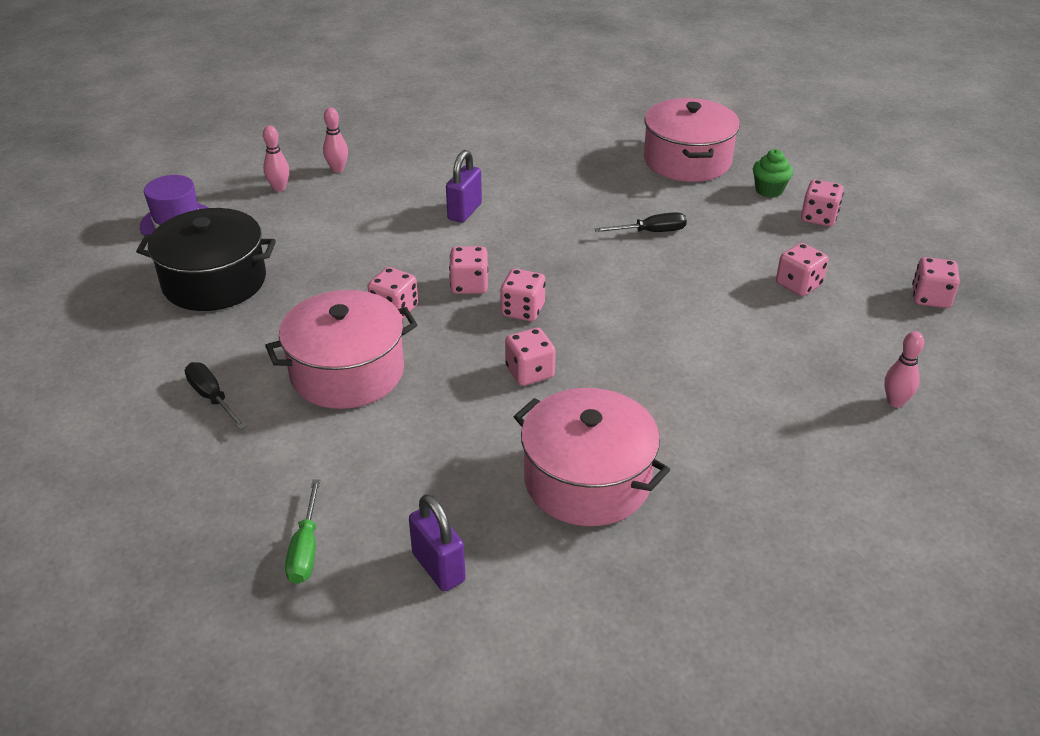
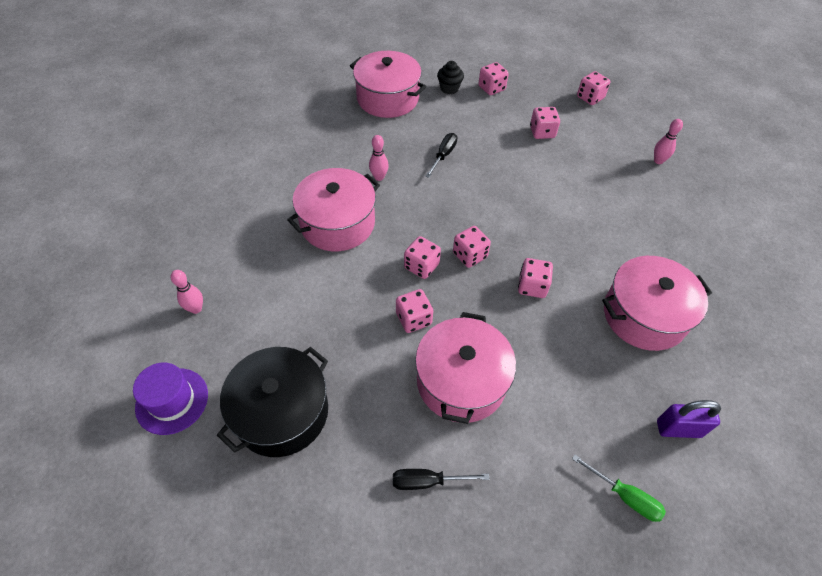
camera: 55 degrees left, 15 degrees up
pink bowling pin [323,107,348,173] -> pink bowling pin moved to [369,135,389,181]
purple padlock [446,150,482,223] -> pink pot [287,168,380,251]
green cupcake [753,149,793,198] -> black cupcake [437,61,464,94]

